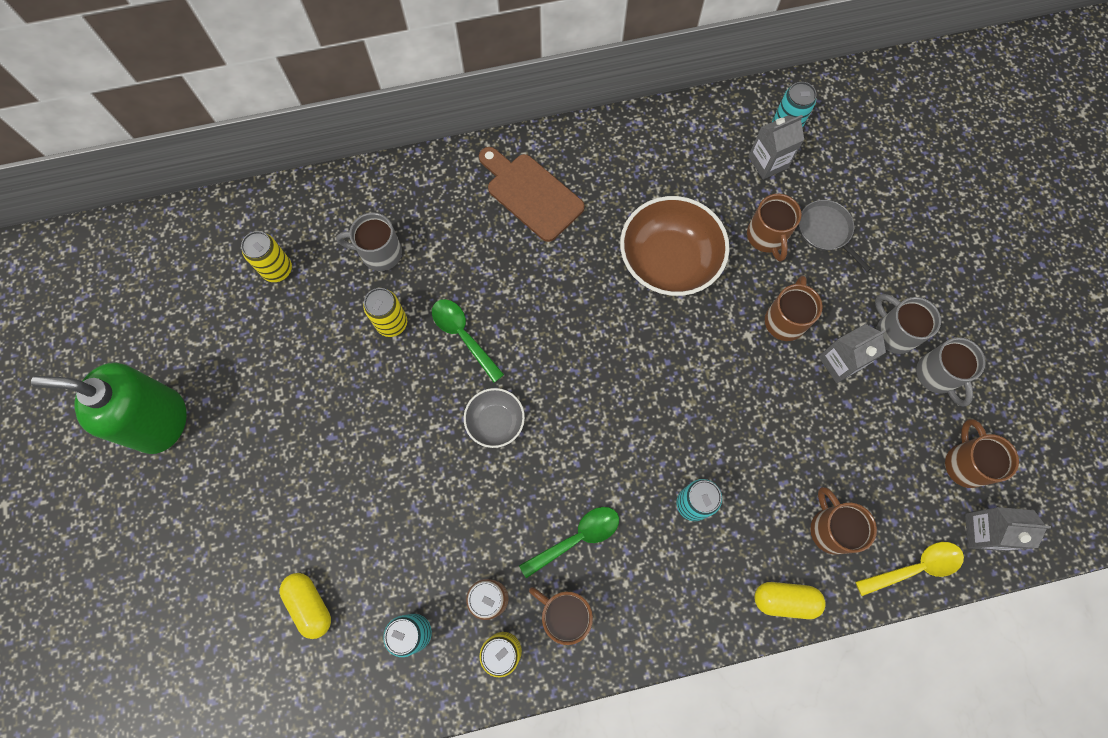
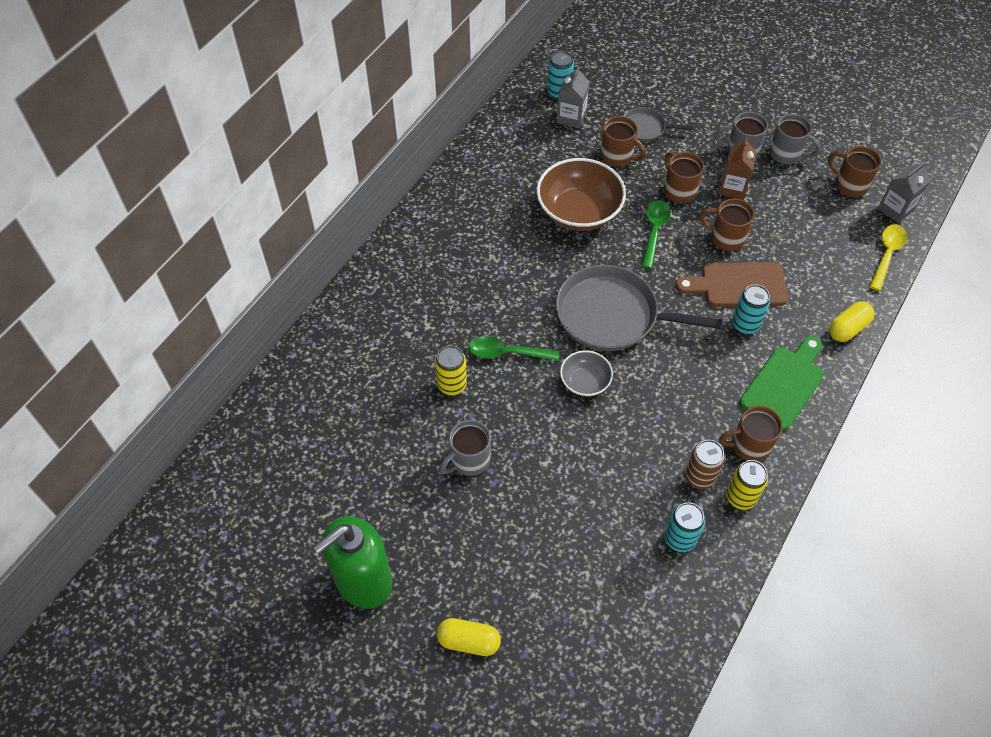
camera: 45 degrees left, 15 degrees down
yellow can [241,231,292,282] -> none
yellow capsule [279,573,331,639] -> yellow capsule moved to [437,618,501,656]
grey mug [336,213,402,271] -> grey mug moved to [439,420,491,476]
brown cutting board [479,147,585,242] -> brown cutting board moved to [675,262,788,307]
green spoon [519,507,619,578] -> green spoon moved to [641,200,671,269]
brown mug [810,487,877,555] -> brown mug moved to [699,199,754,251]
grey carton [818,324,886,383] -> brown carton [718,137,756,200]
none -> grey pan [556,265,722,351]
none -> green cutting board [739,336,824,431]

